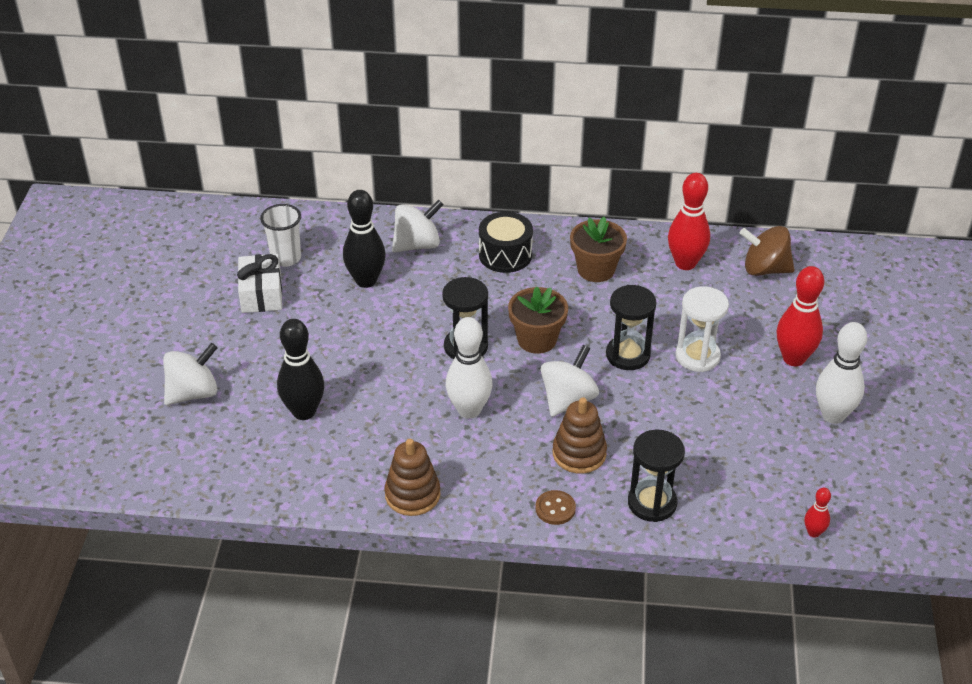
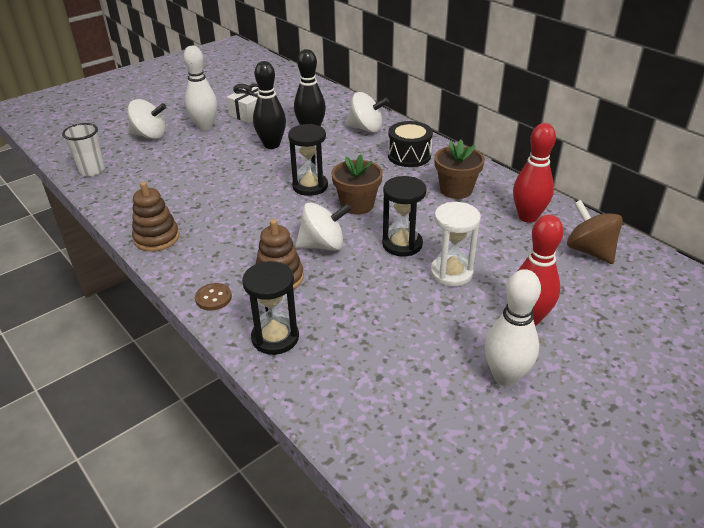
camera: 45 degrees right, 5 degrees down
white cup [260,204,301,267] -> white cup moved to [62,123,105,176]
black bowling pin [277,319,324,420] -> black bowling pin moved to [253,61,286,149]
white bowling pin [446,317,492,419] -> white bowling pin moved to [183,46,217,130]
red bowling pin [804,488,831,538] -> none

